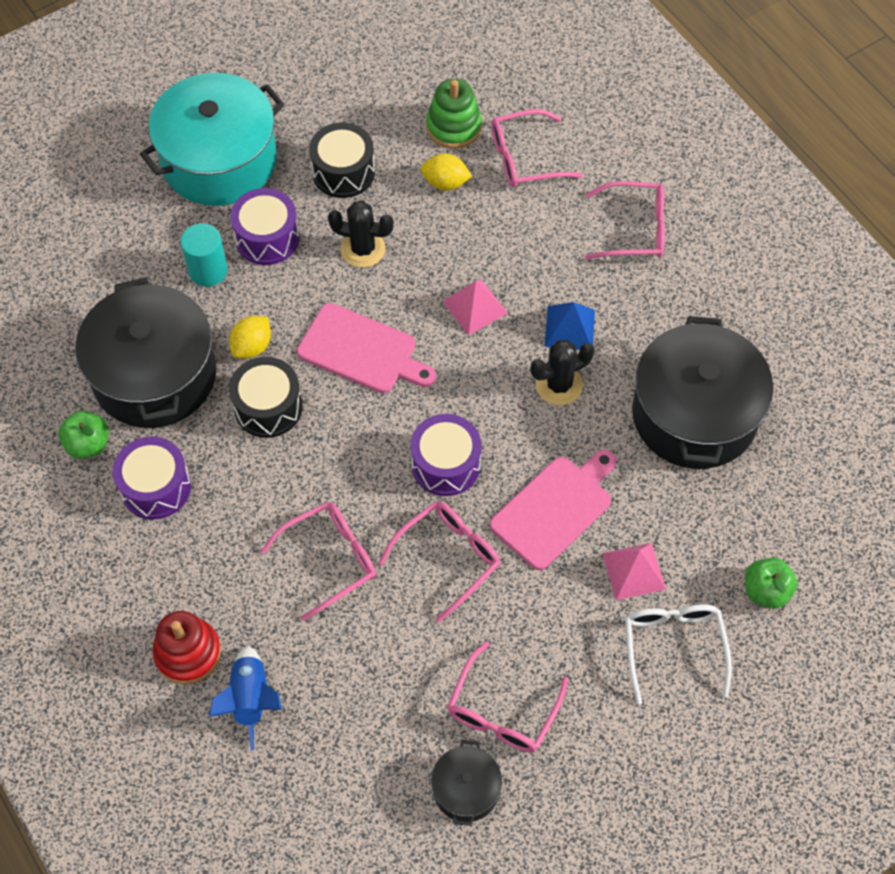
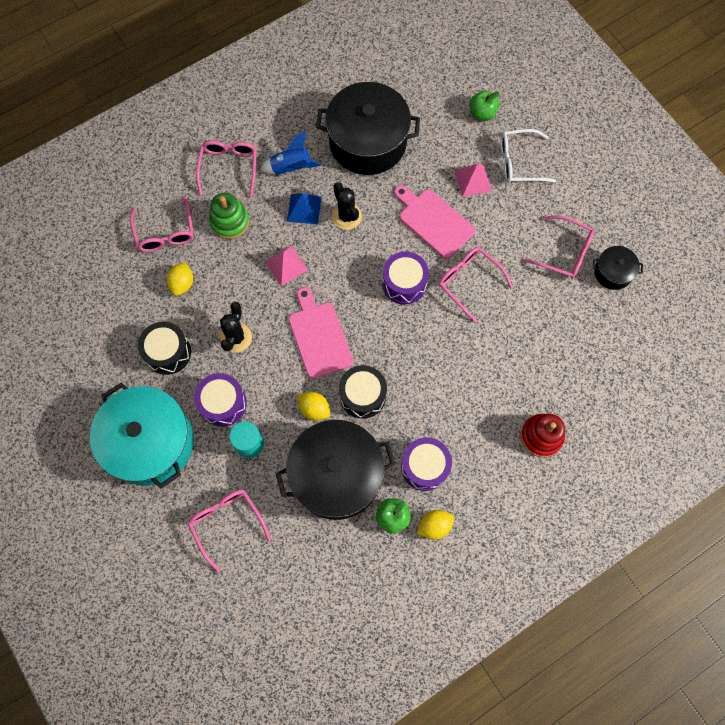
camera: 90 degrees left, 10 degrees up
blue rocket [209,646,282,750] -> blue rocket moved to [260,131,322,174]
pink glasses [260,502,376,621] -> pink glasses moved to [187,489,271,572]
pink cutting board [297,303,436,393] -> pink cutting board turned 45 degrees counterclockwise [289,287,353,379]
green stacking toy [426,79,482,149] -> green stacking toy moved to [209,193,249,239]
none -> yellow lemon [417,510,454,540]

